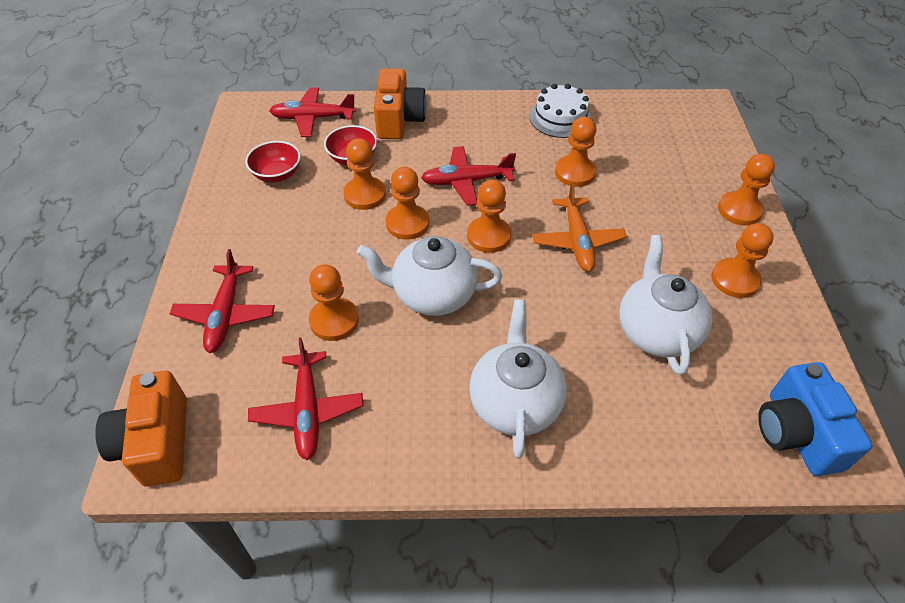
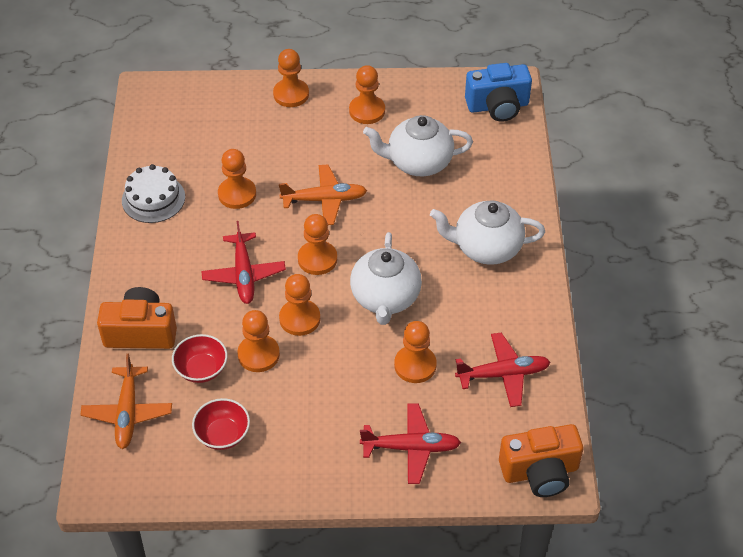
camera: 90 degrees left, 0 degrees up
red plane [269,87,356,137] -> orange plane [80,354,172,449]

